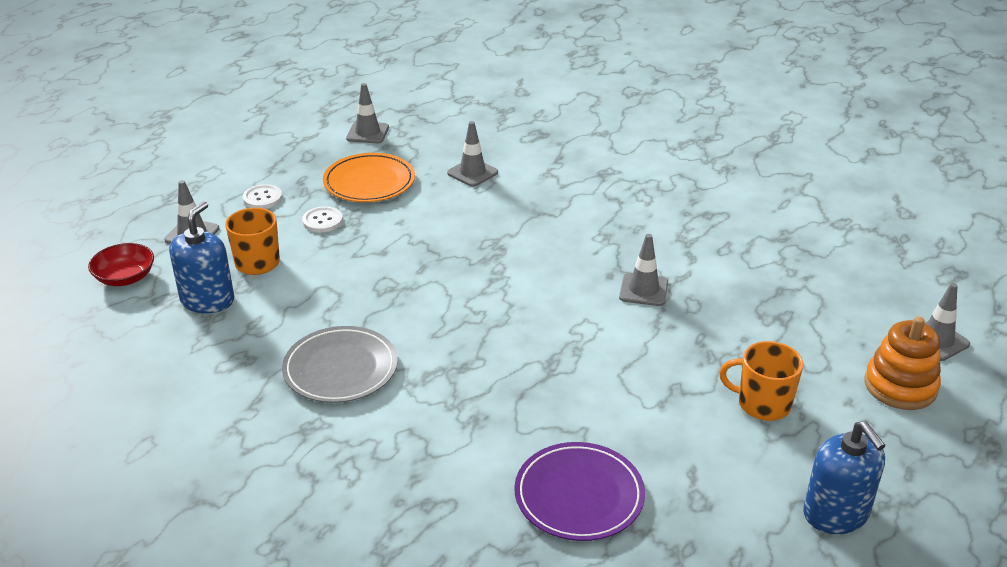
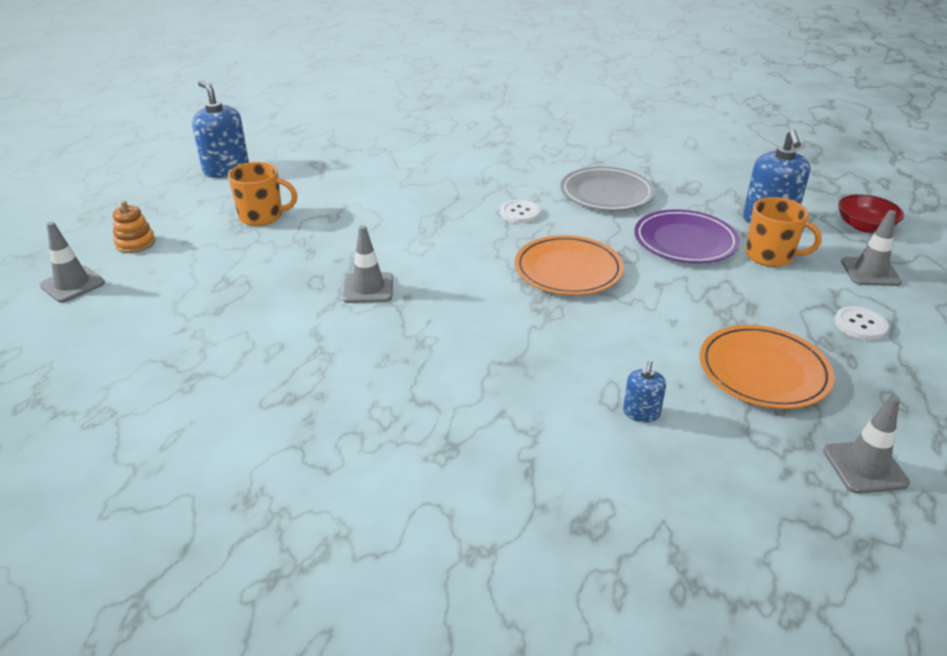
camera: 165 degrees right, 0 degrees up
white button [302,206,343,233] -> white button moved to [500,200,540,223]
grey traffic cone [447,121,498,187] -> blue soap dispenser [623,361,666,422]
purple plate [514,442,645,541] -> purple plate moved to [634,209,740,263]
orange stacking toy [864,316,941,410] -> orange stacking toy [113,201,155,253], size x0.61
none -> orange plate [515,235,624,295]

